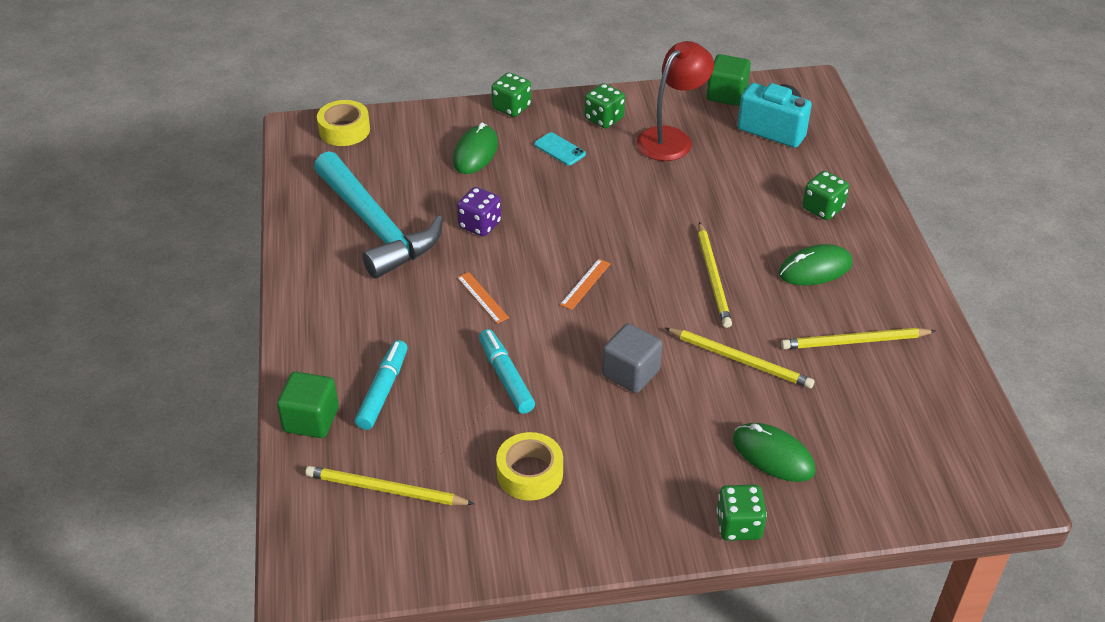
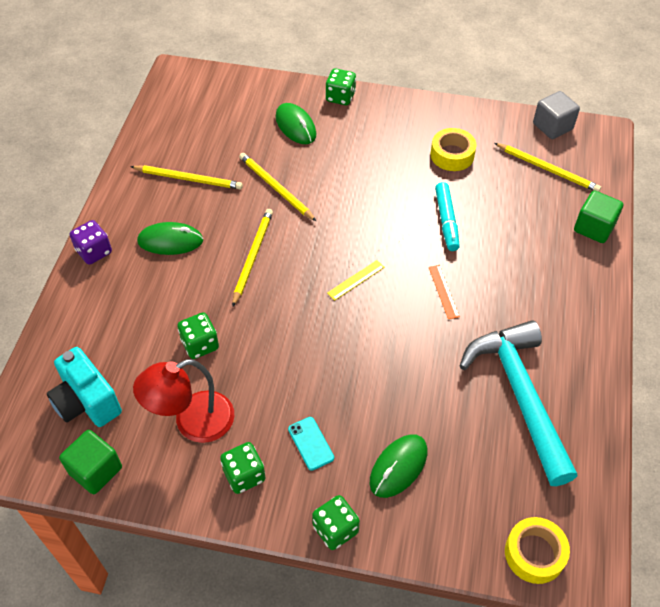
camera: 160 degrees left, 10 degrees up
turquoise marker [355,340,408,430] -> none
purple dice [457,187,501,237] -> purple dice moved to [70,220,112,265]
orange ruler [560,259,611,310] -> yellow ruler [327,260,384,301]
grey cube [602,323,662,393] -> grey cube moved to [533,91,580,139]
green dice [802,171,849,220] -> green dice moved to [177,312,219,359]

